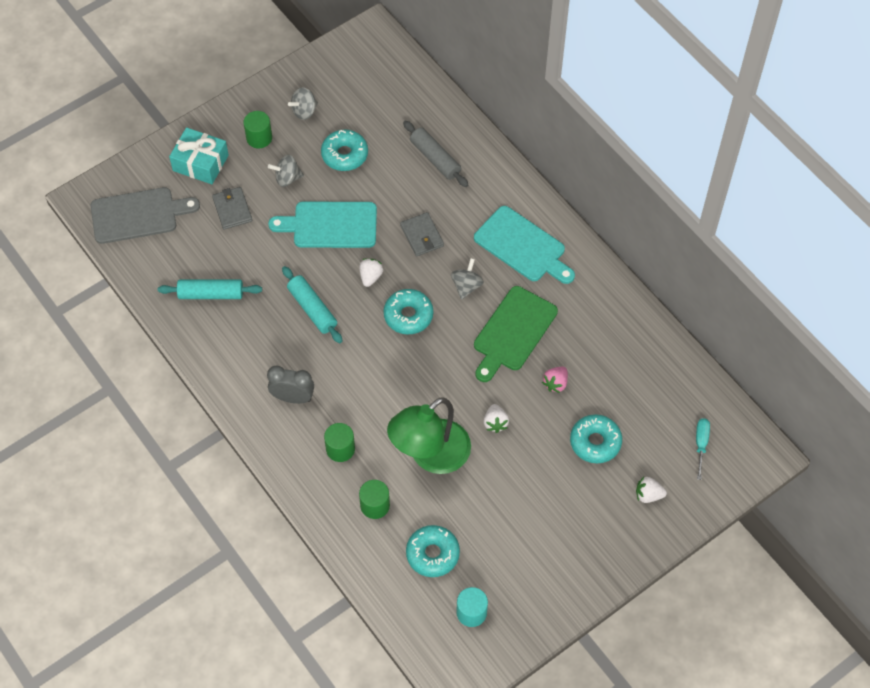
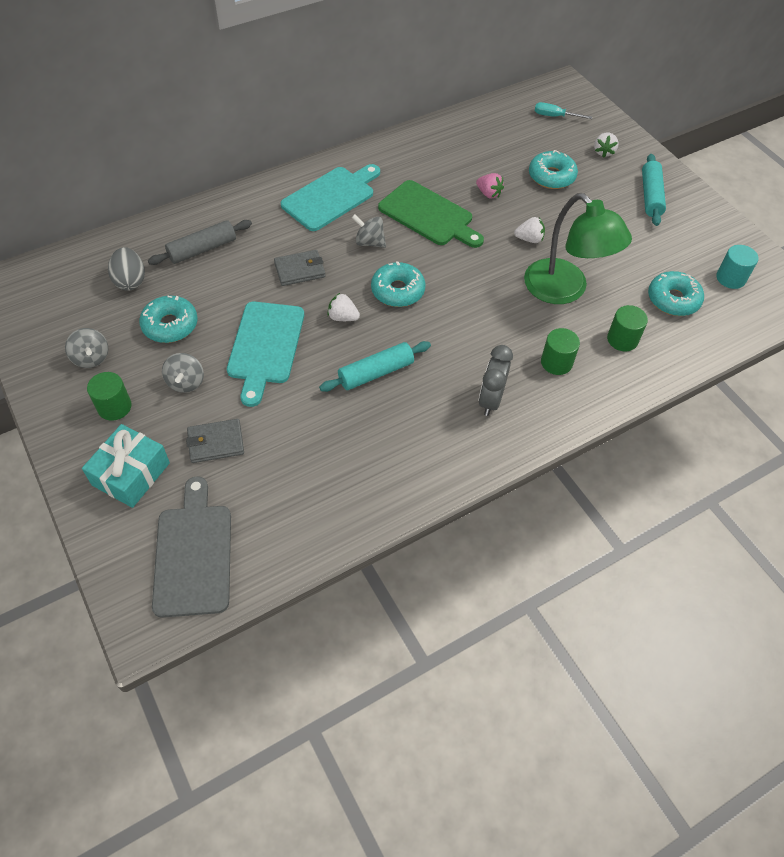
camera: 85 degrees left, 5 degrees down
turquoise rolling pin [158,279,262,299] -> turquoise rolling pin moved to [642,154,666,226]
none -> grey egg [108,247,145,291]

